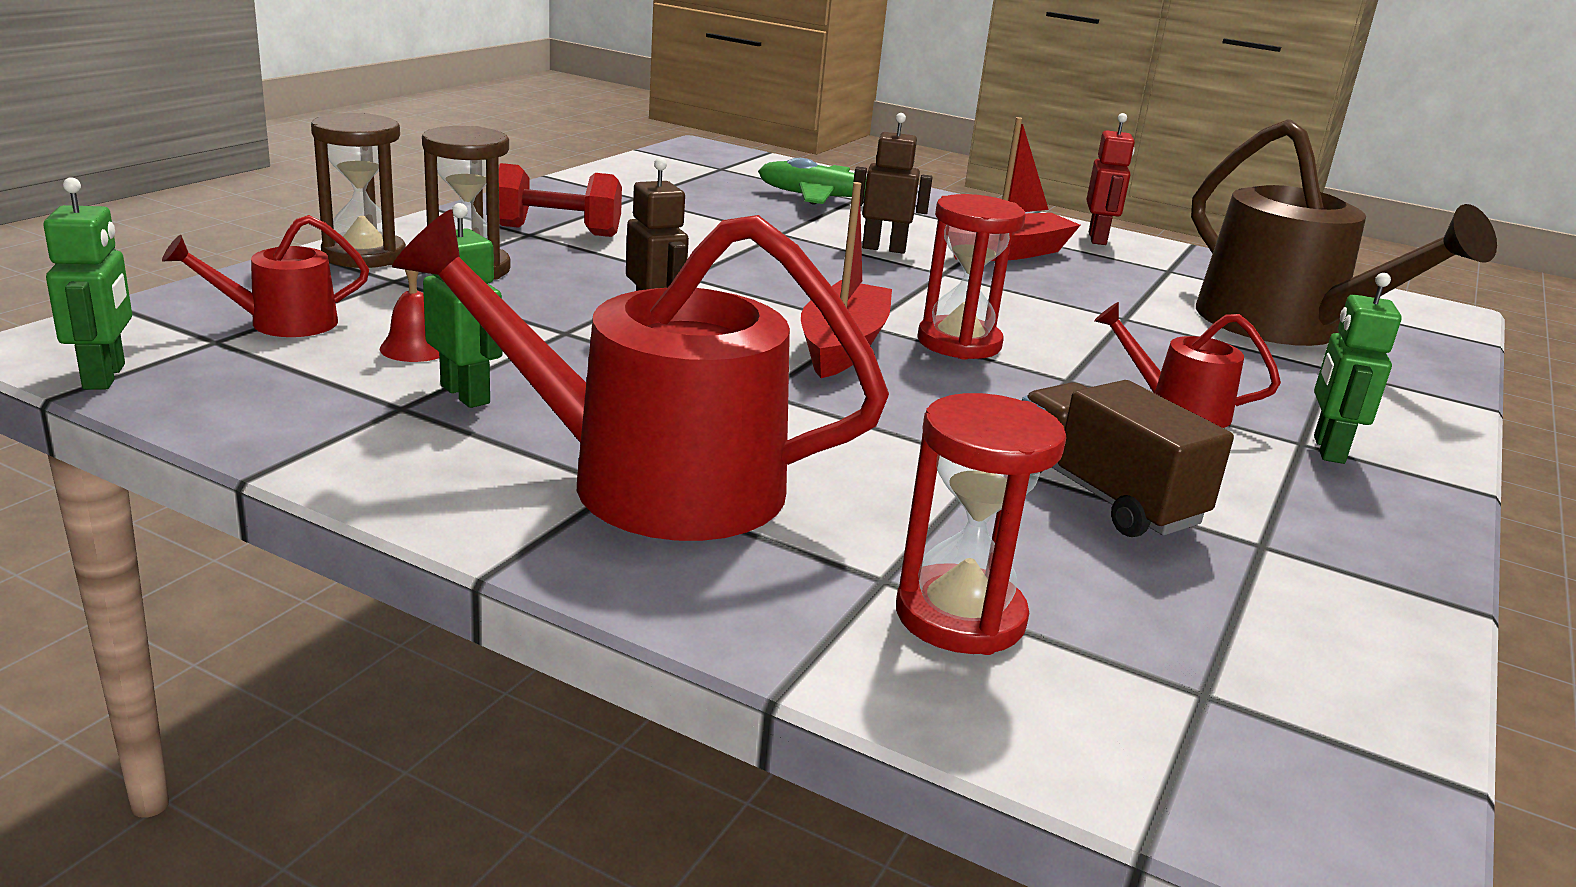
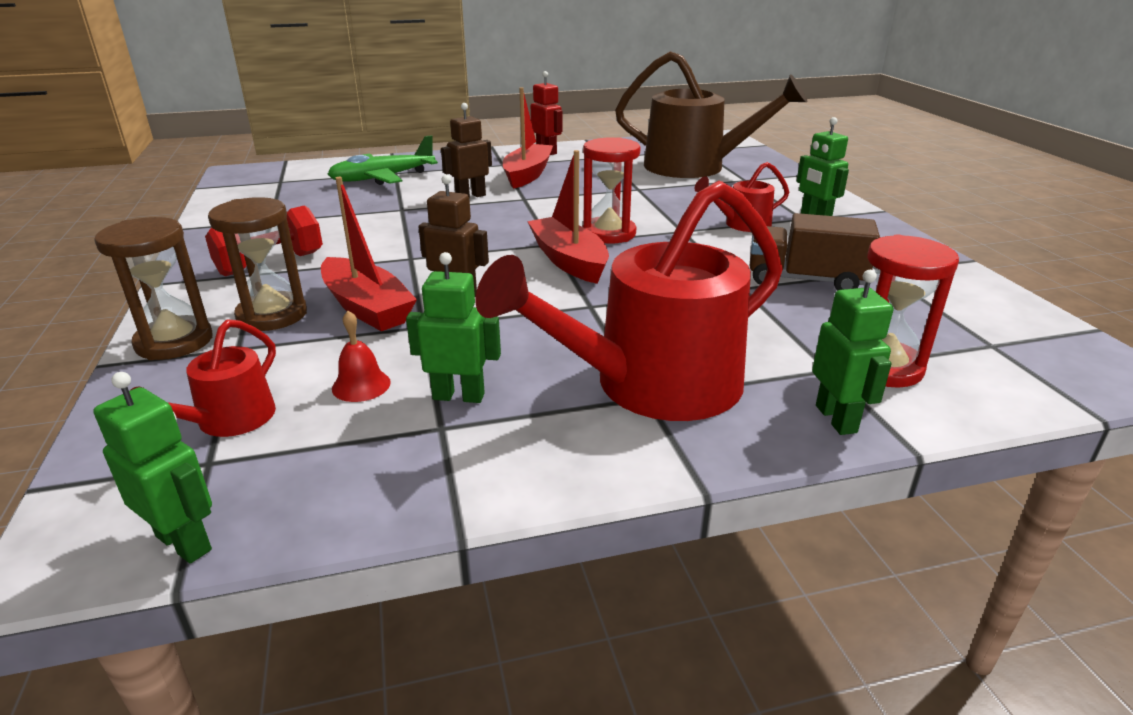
camera: 40 degrees left, 5 degrees up
none -> red boat [321,177,417,331]
none -> green robot [812,270,893,435]

